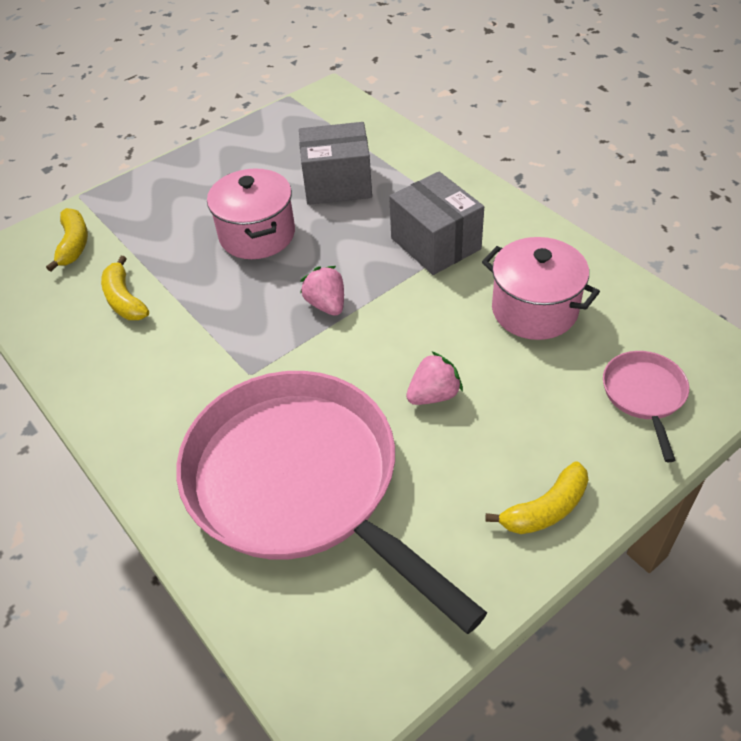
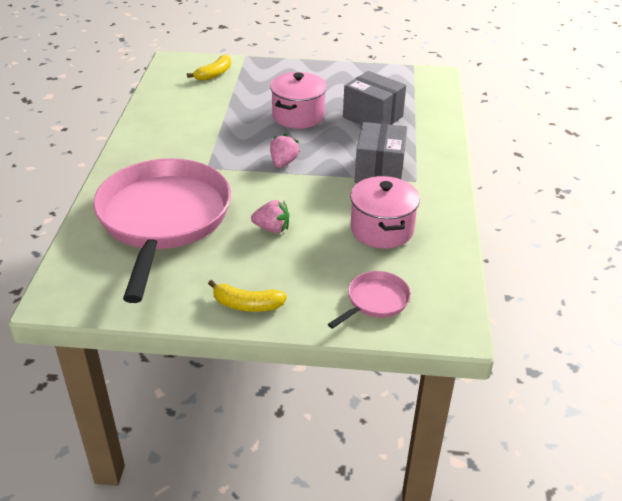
camera: 40 degrees right, 10 degrees down
yellow banana [101,256,149,320] -> none

